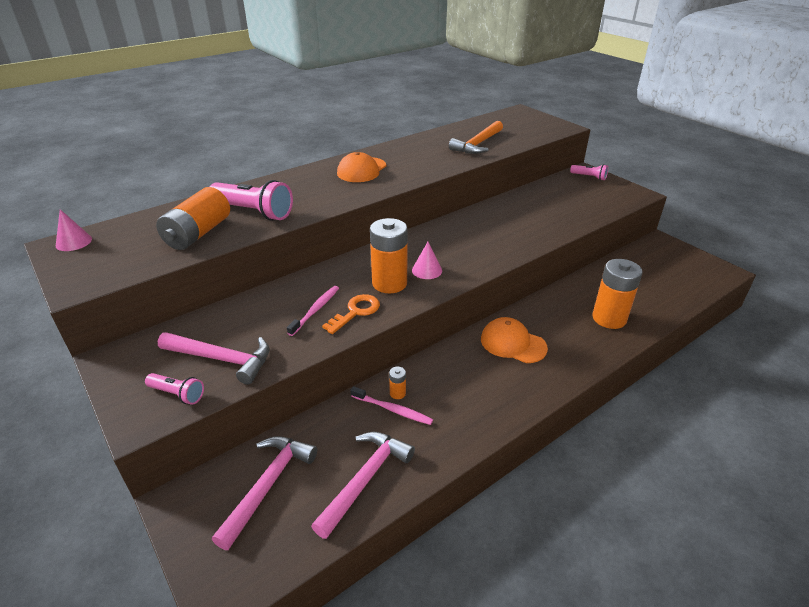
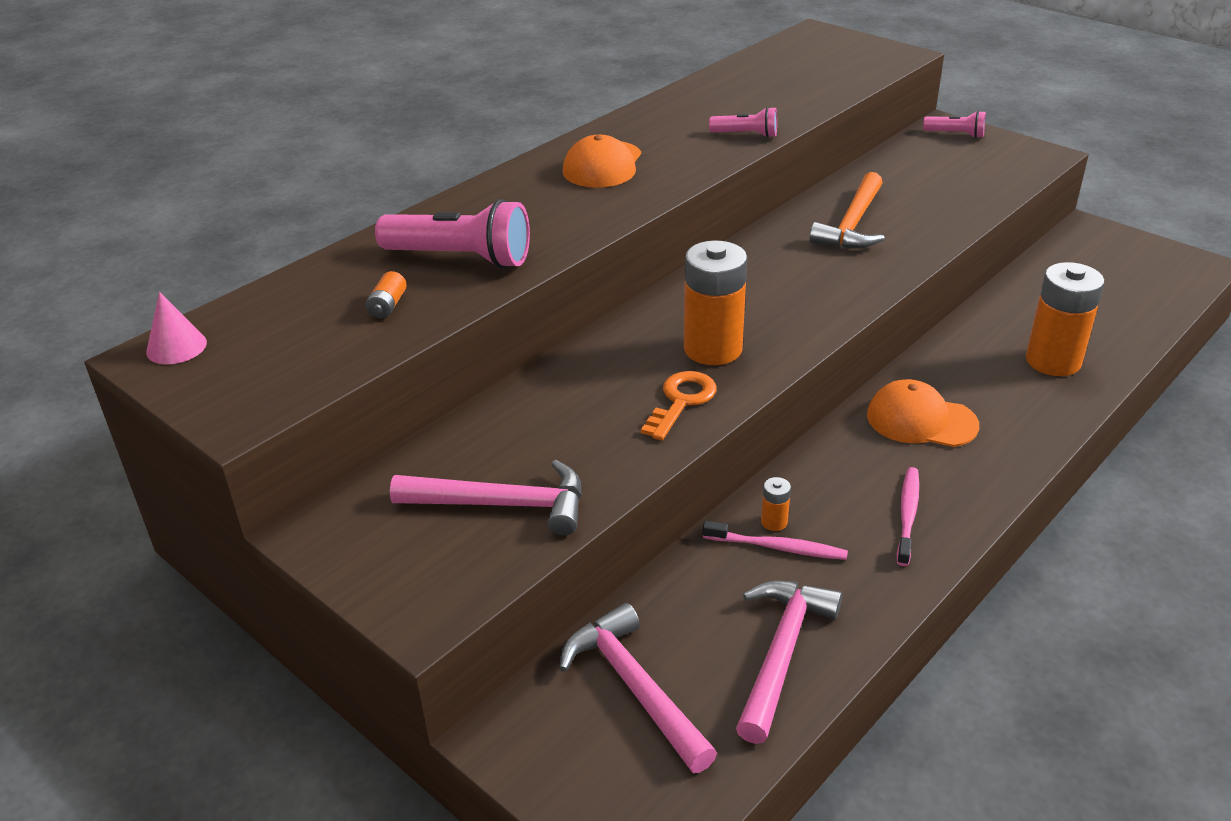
camera: 10 degrees left, 0 degrees up
pink flashlight [145,373,204,405] -> pink flashlight moved to [709,107,777,138]
orange battery [156,187,230,250] -> orange battery [366,271,407,319], size x0.42
pink hammer [212,436,317,550] -> pink hammer turned 45 degrees counterclockwise [559,603,717,773]
pink toothbrush [287,286,339,336] -> pink toothbrush moved to [897,467,919,566]
pink cone [412,242,442,279] -> none
orange hammer [449,121,503,154] -> orange hammer moved to [809,172,885,249]

